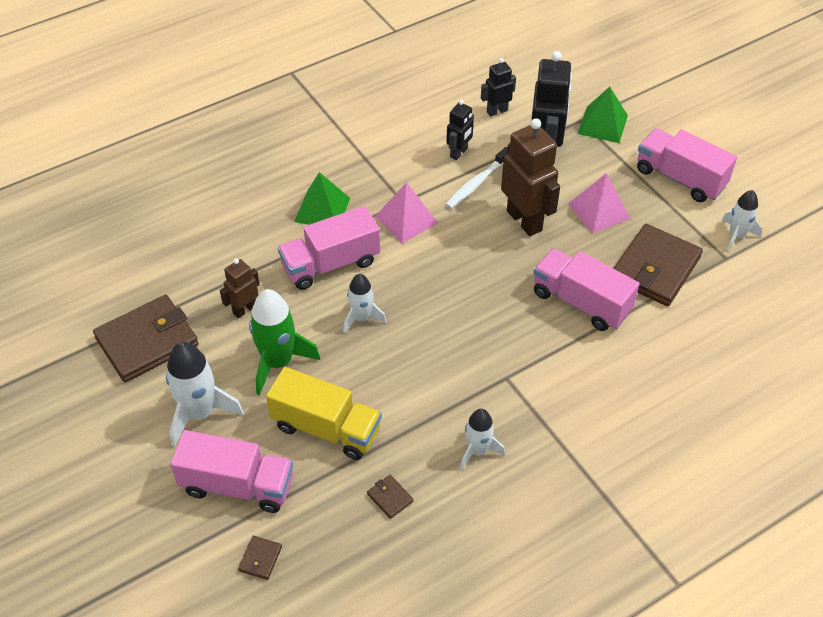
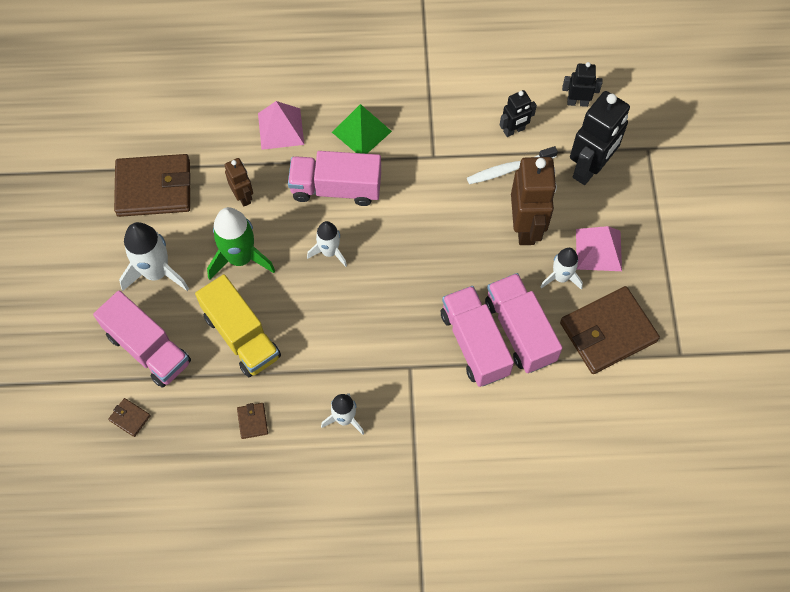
camera: 30 degrees right, 15 degrees up
brown robot [220,258,260,318] -> brown robot turned 75 degrees clockwise [225,158,253,207]
brown wallet [238,536,282,580] -> brown wallet turned 75 degrees clockwise [108,398,151,437]
pink pyramid [375,182,438,243] -> pink pyramid moved to [258,101,304,150]
green pyramid [578,87,628,143] -> none
pink truck [637,128,737,202] -> pink truck moved to [441,286,514,387]
white rocket [722,190,762,251] -> white rocket moved to [541,248,583,290]

